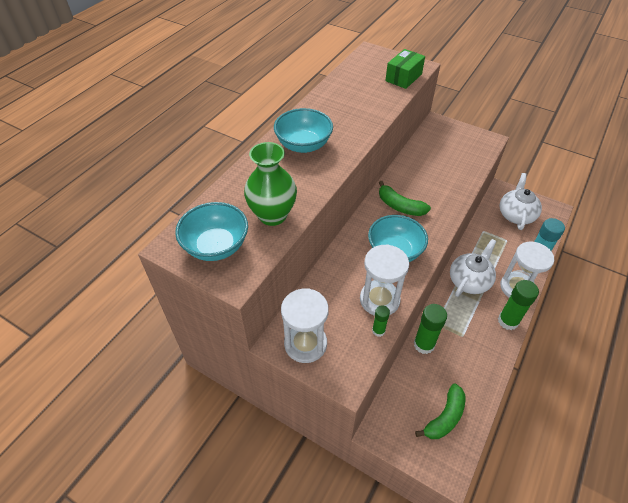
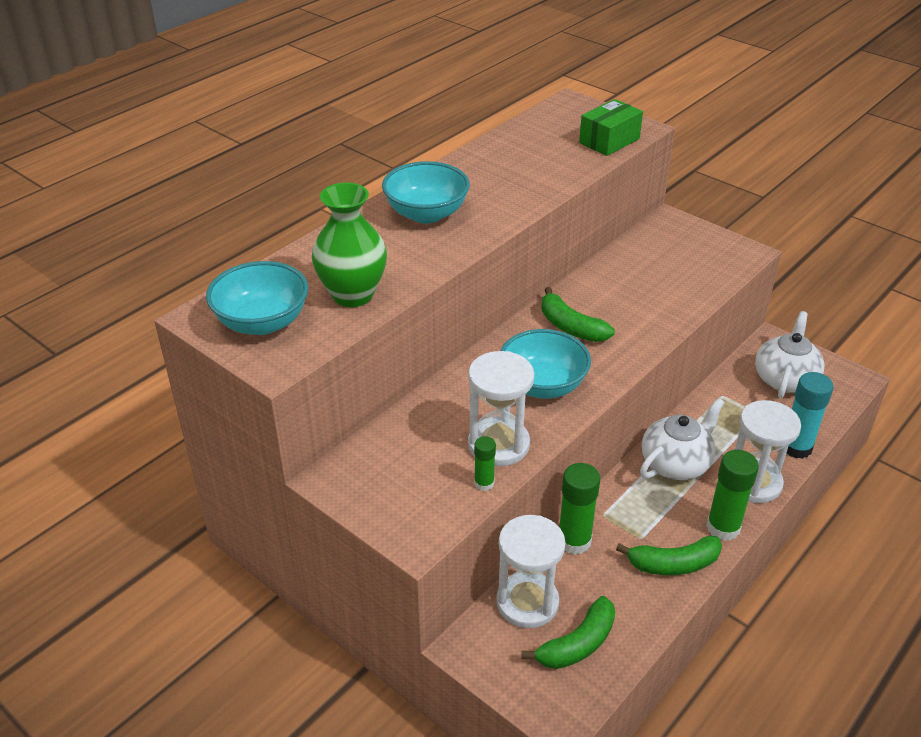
camera: 10 degrees right, 10 degrees down
white hourglass [281,288,329,363] -> white hourglass moved to [496,515,566,628]
none -> green banana [616,536,722,575]

